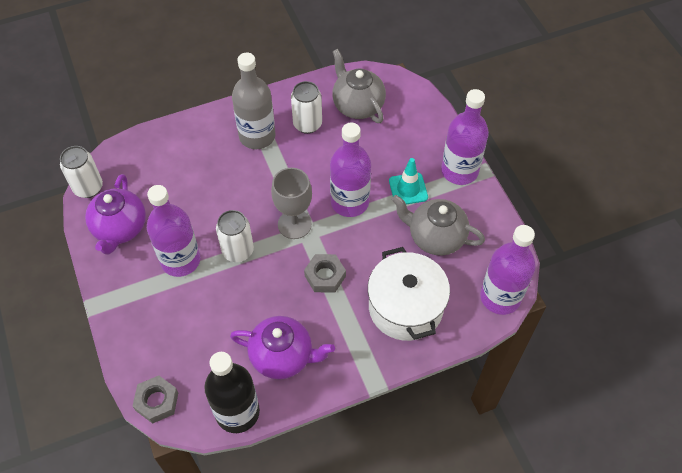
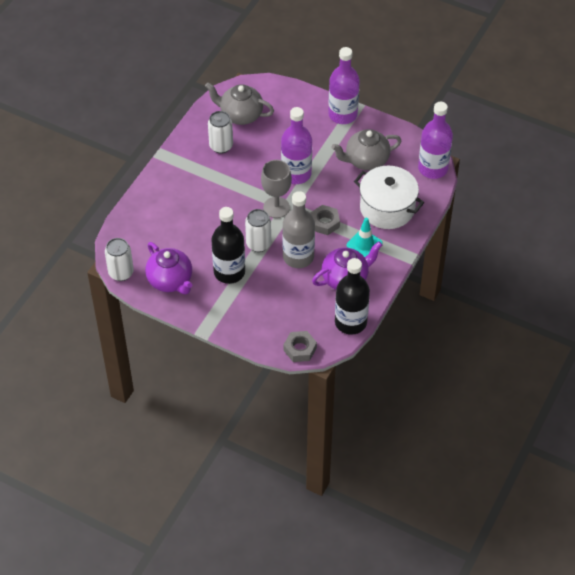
camera: 40 degrees left, 5 degrees down
purple bottle [147,185,200,277] -> black bottle [211,207,245,284]
grey bottle [232,52,275,149] -> grey bottle moved to [282,191,315,268]
turquoise traffic cone [389,158,428,204] -> turquoise traffic cone moved to [347,218,383,257]

